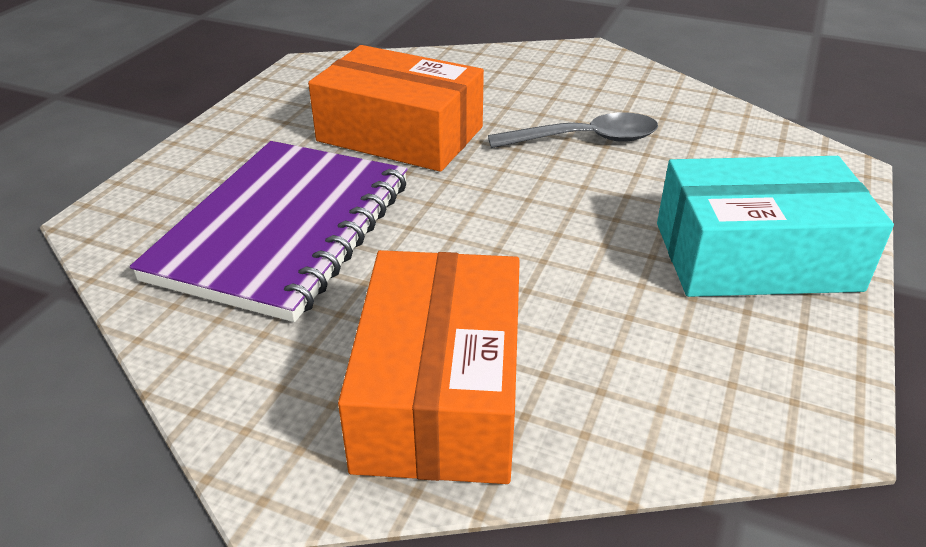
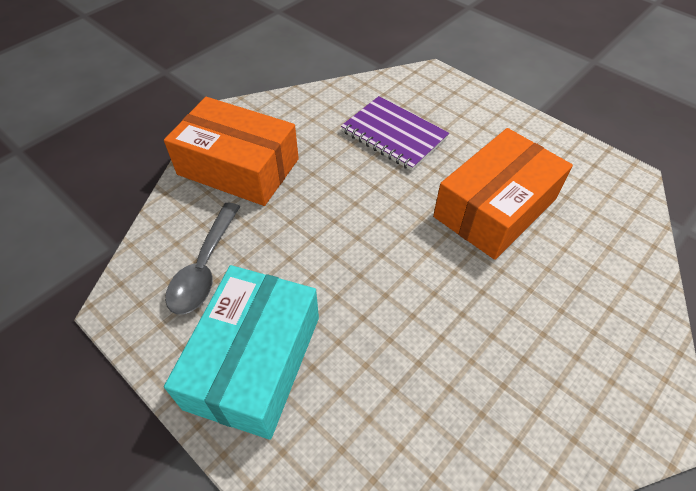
camera: 110 degrees right, 15 degrees up
purple notebook [130,141,407,322] -> purple notebook [341,96,449,171], size x0.63
grey spoon [488,113,658,148] -> grey spoon moved to [165,203,240,314]

